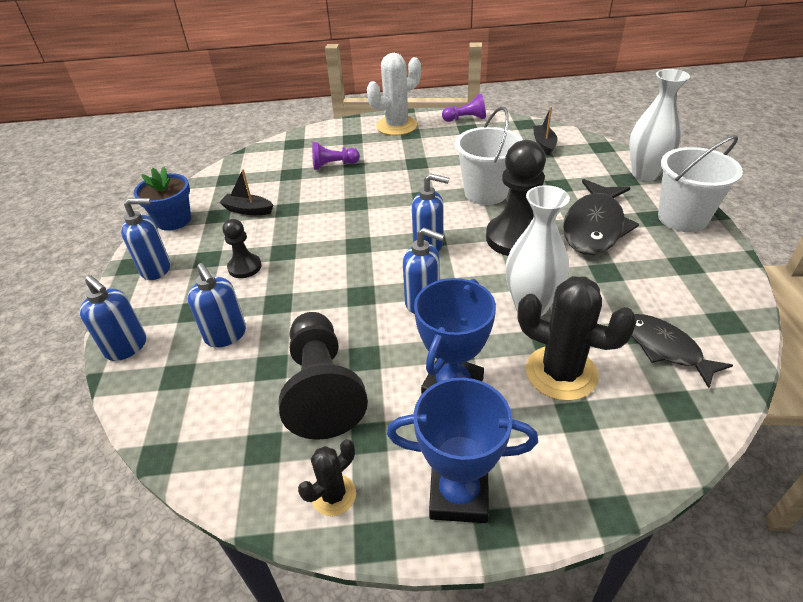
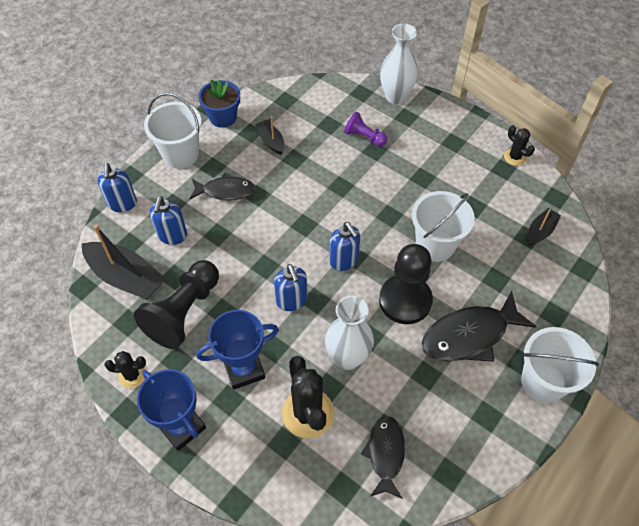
camera: 40 degrees right, 15 degrees up
blue soap dispenser [121,198,170,280] -> white bucket [144,93,201,169]
black pawn [223,219,262,278] -> black fish [189,173,256,201]
white cactus [367,53,421,135] -> none
purple pawn [442,94,486,122] -> black cactus [504,125,535,166]
white vase [629,69,690,181] -> white vase moved to [380,24,418,104]
none -> black boat [82,225,165,300]

